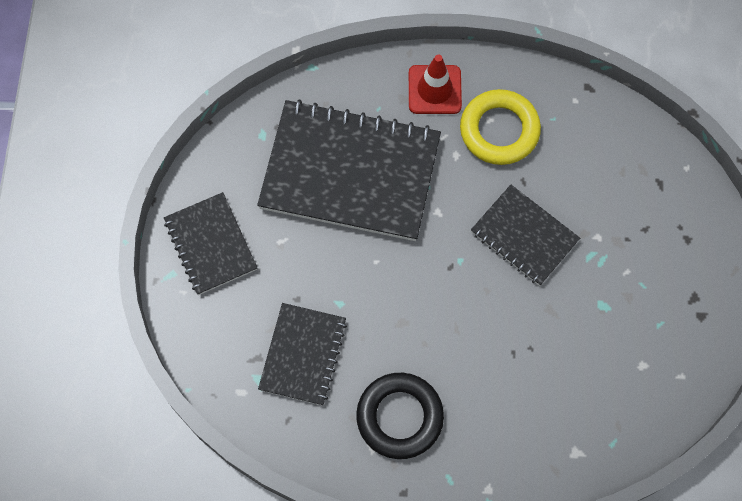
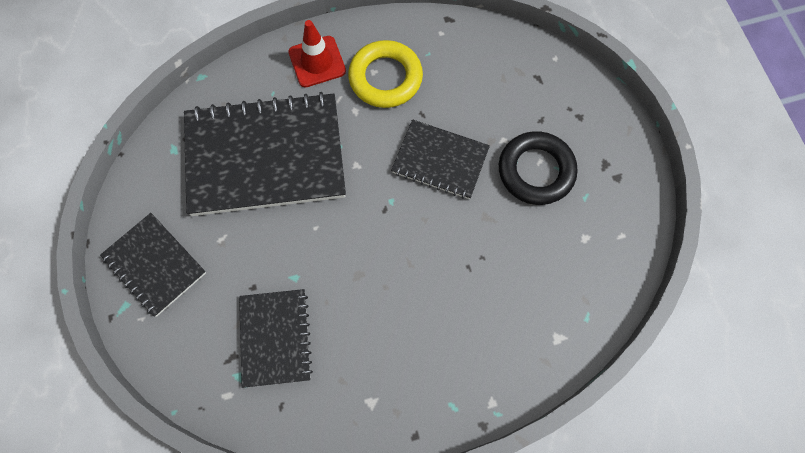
camera: 20 degrees left, 0 degrees up
black ring [356,373,444,459] -> black ring moved to [499,131,578,205]

